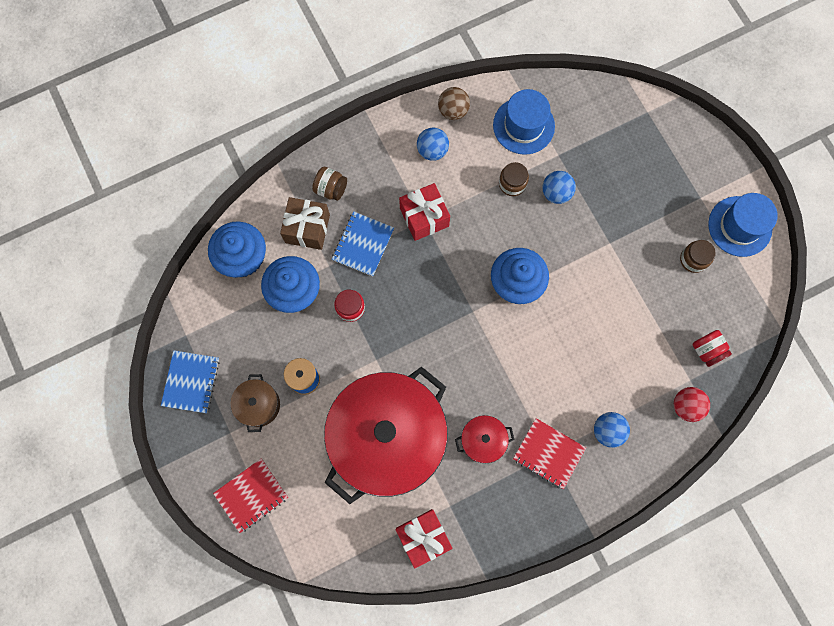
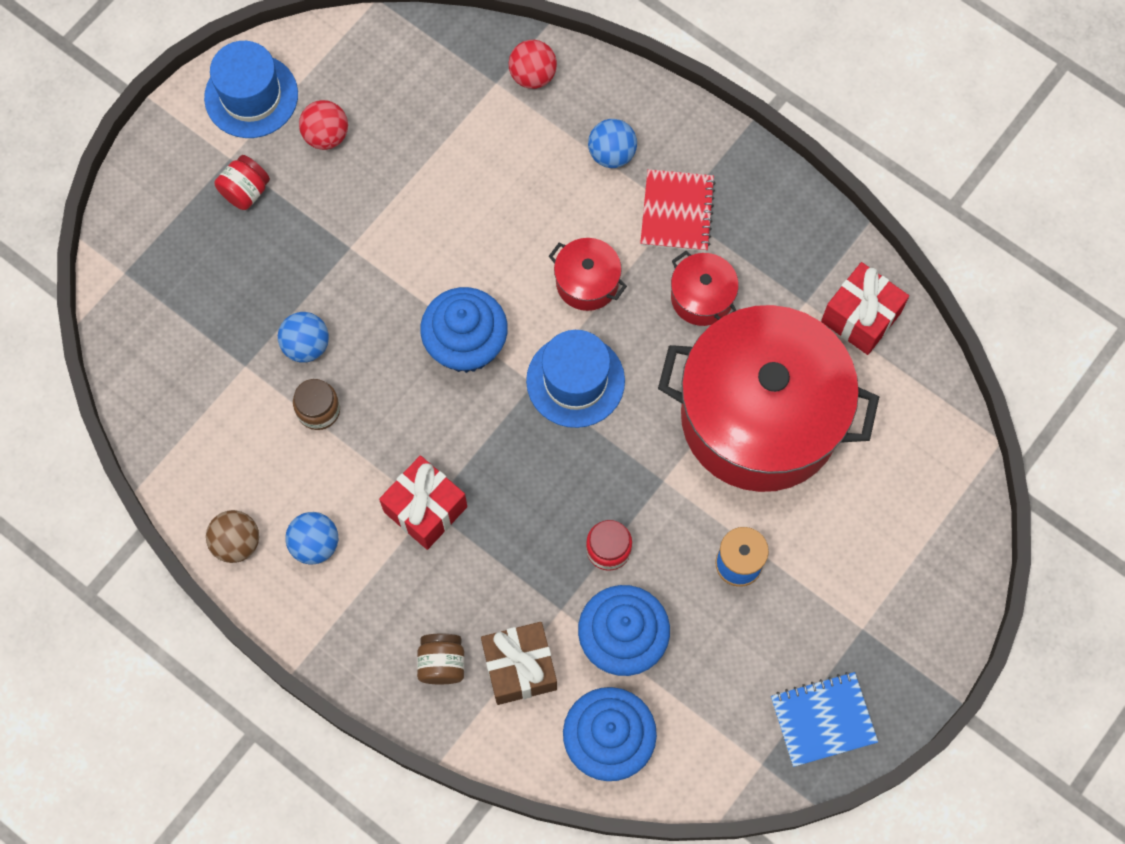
camera: 115 degrees left, 5 degrees down
red notebook [213,458,288,533] -> none
brown pot [231,374,280,432] -> none
blue notebook [332,211,394,276] -> none
blue hat [493,89,555,155] -> blue hat moved to [526,330,625,428]
brown jar [680,240,716,273] -> red ball [299,100,348,150]
red jar [692,330,732,367] -> red jar moved to [214,155,270,210]
none -> red pot [549,238,627,311]

